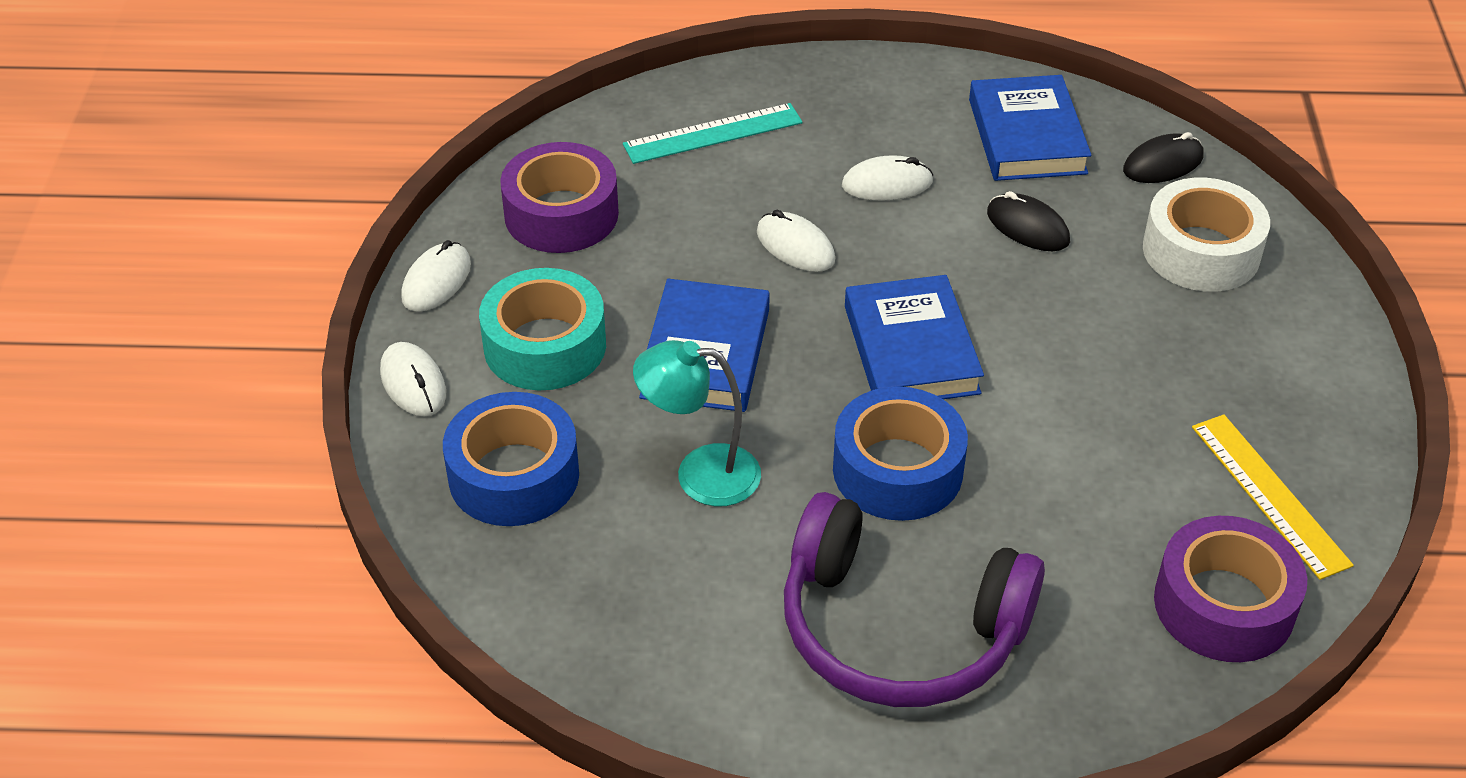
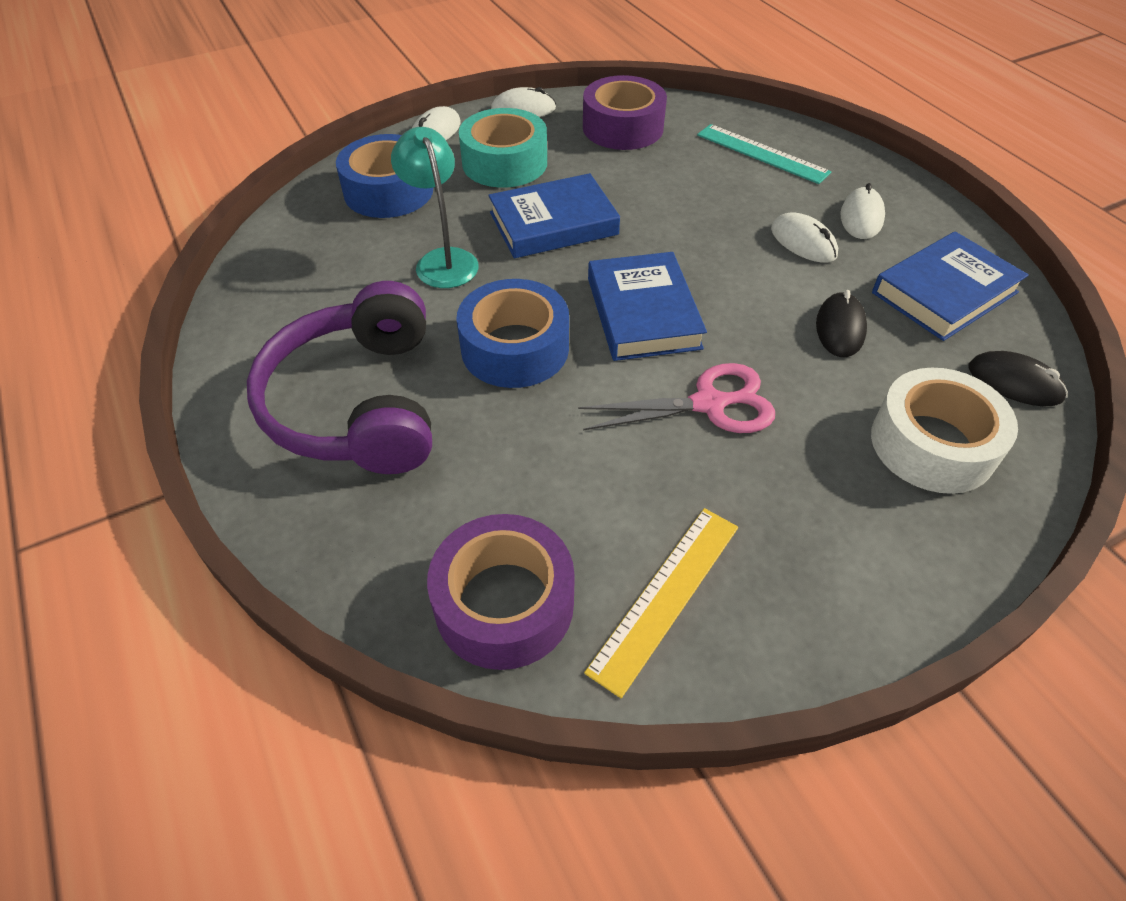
camera: 60 degrees right, 5 degrees up
white mouse [757,210,835,272] -> white mouse moved to [840,183,885,239]
blue book [845,275,984,399] -> blue book turned 60 degrees counterclockwise [588,252,707,361]
none -> pink scissors [578,363,775,433]

